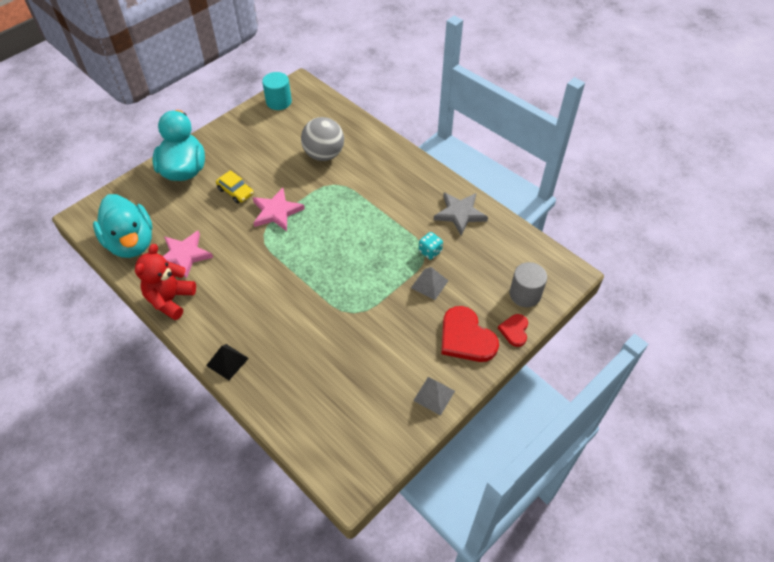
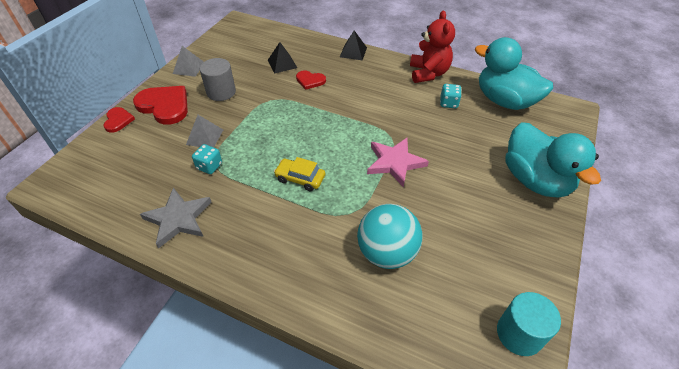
camera: 160 degrees right, 5 degrees down
pink star [163,230,213,279] -> turquoise dice [440,84,462,108]
yellow car [216,170,254,204] -> yellow car moved to [274,157,325,192]
grey ball [301,117,344,161] -> turquoise ball [357,204,423,269]
grey cylinder [510,262,547,307] -> grey cylinder moved to [200,58,236,101]
none -> black pyramid [268,42,297,74]
none -> red heart [296,70,326,90]

